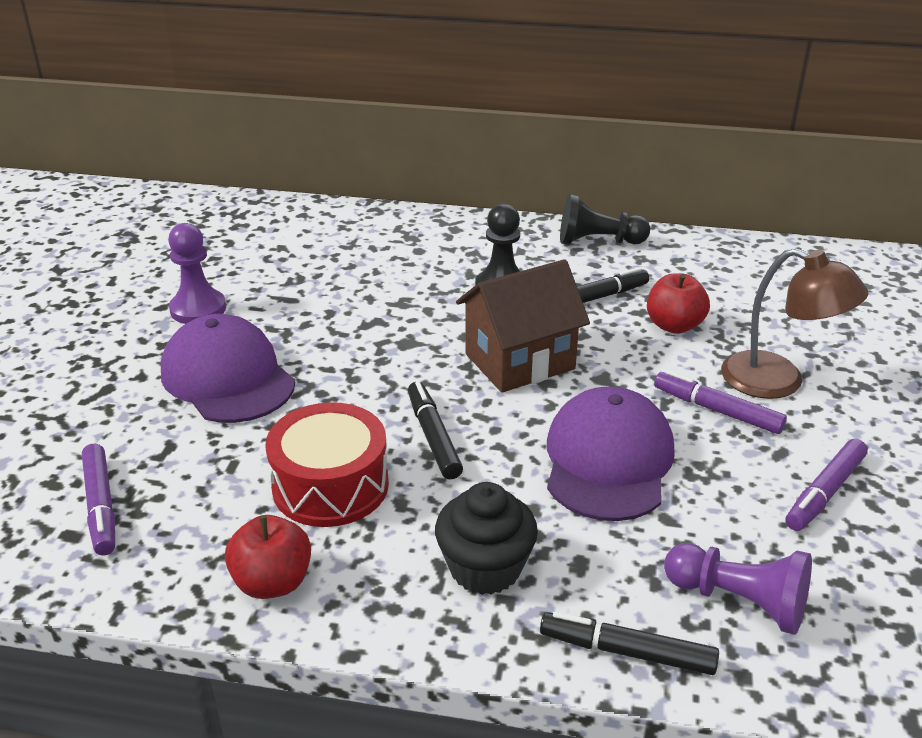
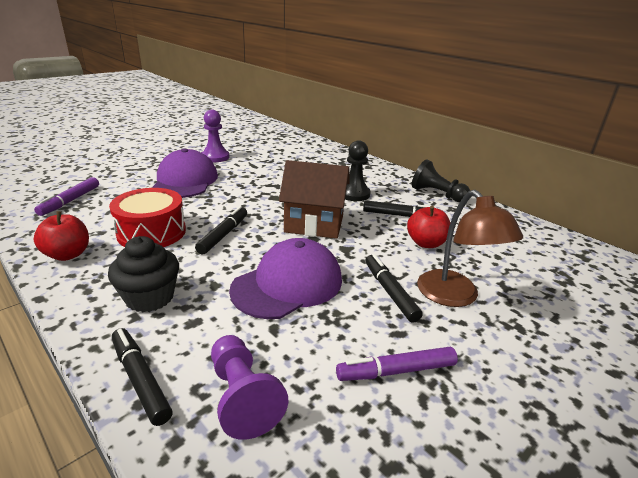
camera: 35 degrees right, 5 degrees down
purple marker [654,370,787,434] -> black marker [366,254,423,323]

